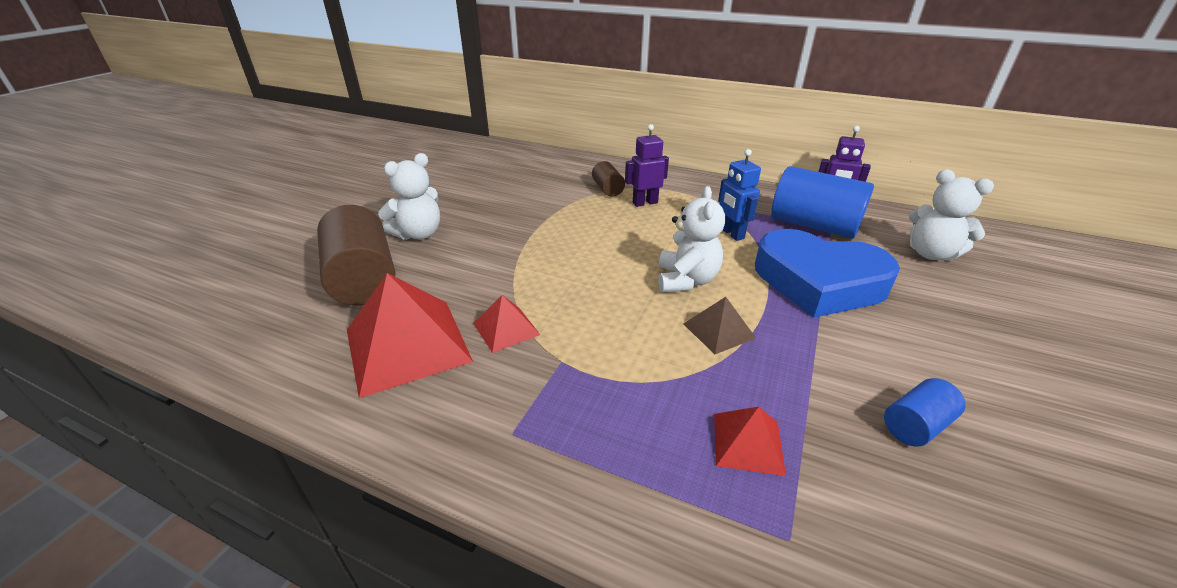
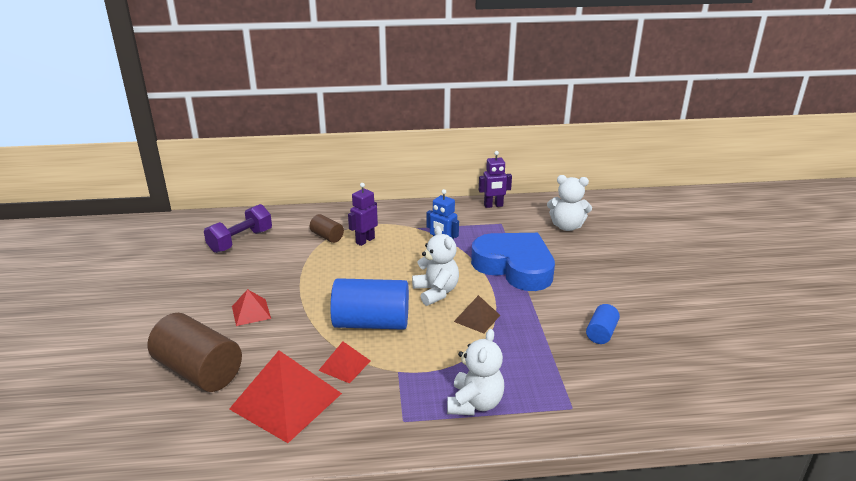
camera: 30 degrees left, 5 degrees down
white teddy bear [378,153,440,240] -> white teddy bear moved to [447,329,504,415]
red pyramid [714,407,786,476] -> red pyramid moved to [232,289,271,326]
blue heart [755,229,900,318] -> blue heart turned 135 degrees counterclockwise [471,233,555,291]
blue cylinder [771,166,874,239] -> blue cylinder moved to [330,278,409,330]
none -> purple dumbbell [204,204,272,253]

